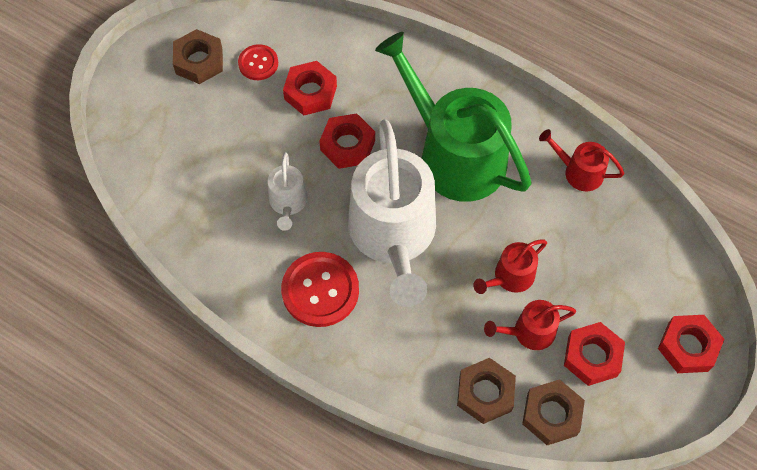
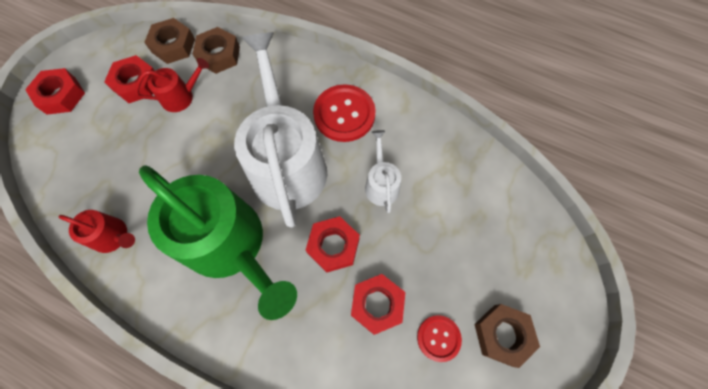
camera: 175 degrees right, 5 degrees up
red watering can [473,239,547,294] -> none

